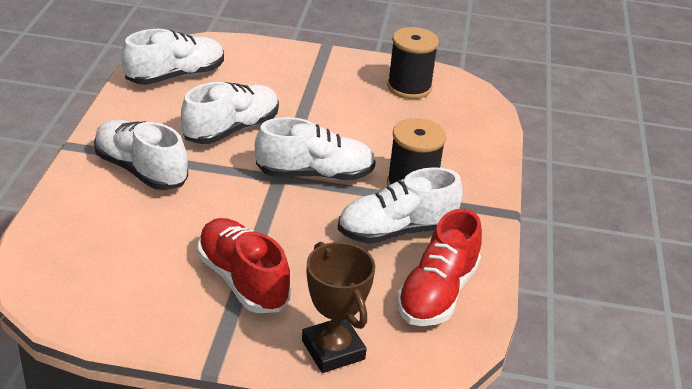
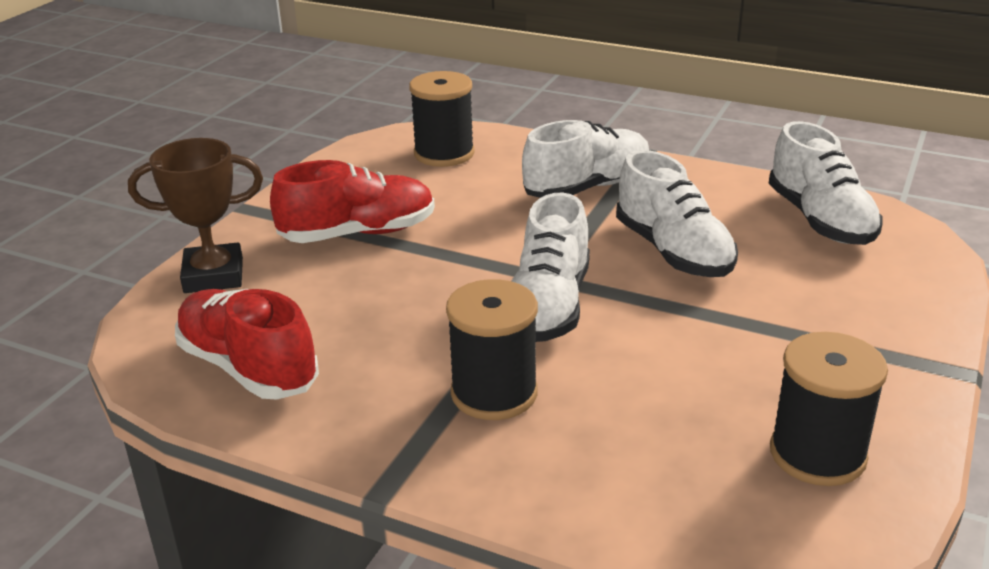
camera: 110 degrees right, 5 degrees down
white shoe [338,167,463,244] -> none
none -> black spool [409,71,475,167]

